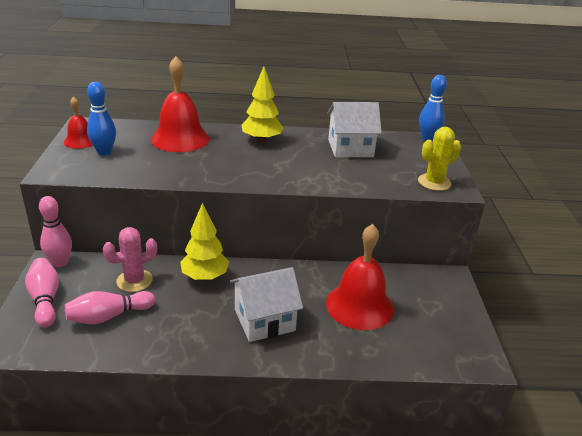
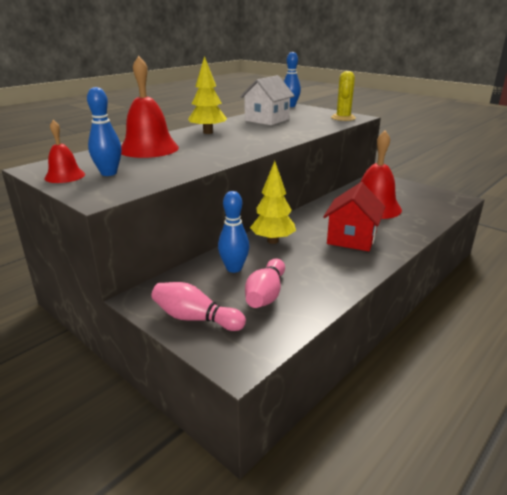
camera: 45 degrees left, 5 degrees down
pink bowling pin [39,196,72,267] -> none
pink cactus [103,227,157,292] -> blue bowling pin [218,191,250,273]
white house [230,267,303,342] -> red house [323,182,385,251]

